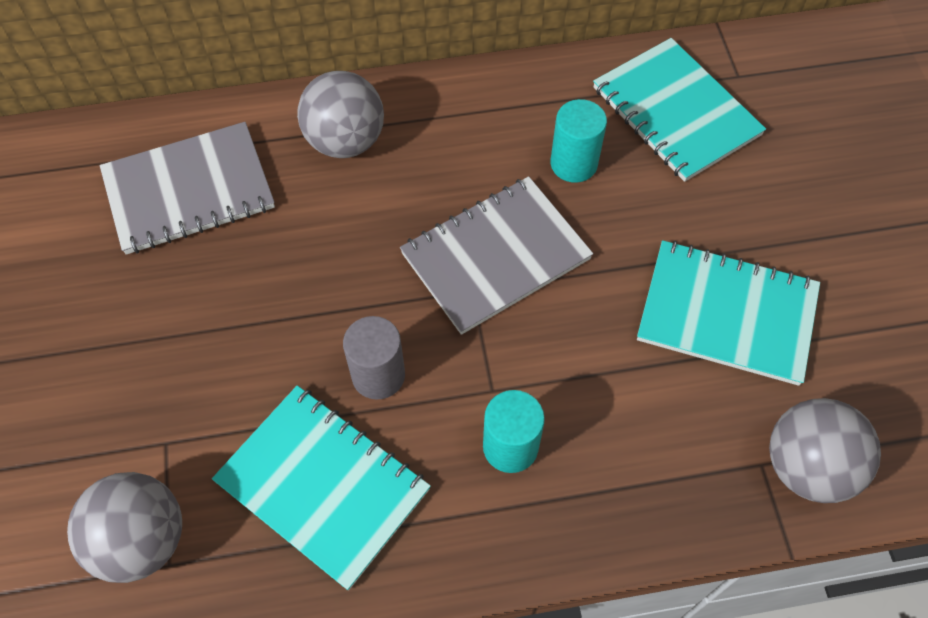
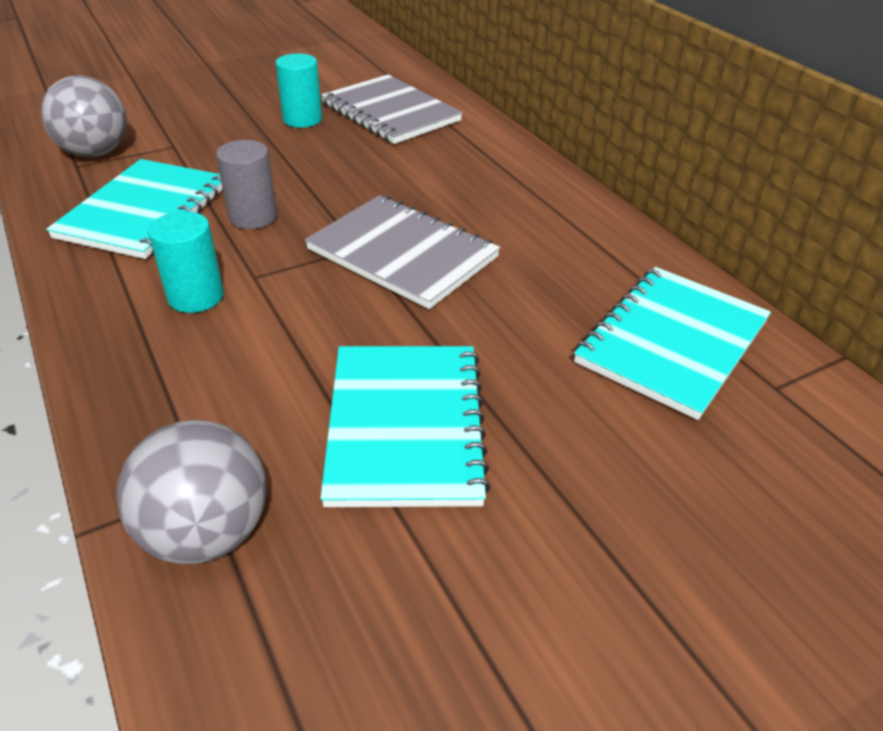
camera: 70 degrees right, 20 degrees down
grey ball [297,71,384,158] -> none
turquoise cylinder [551,99,607,183] -> turquoise cylinder moved to [275,53,322,128]

